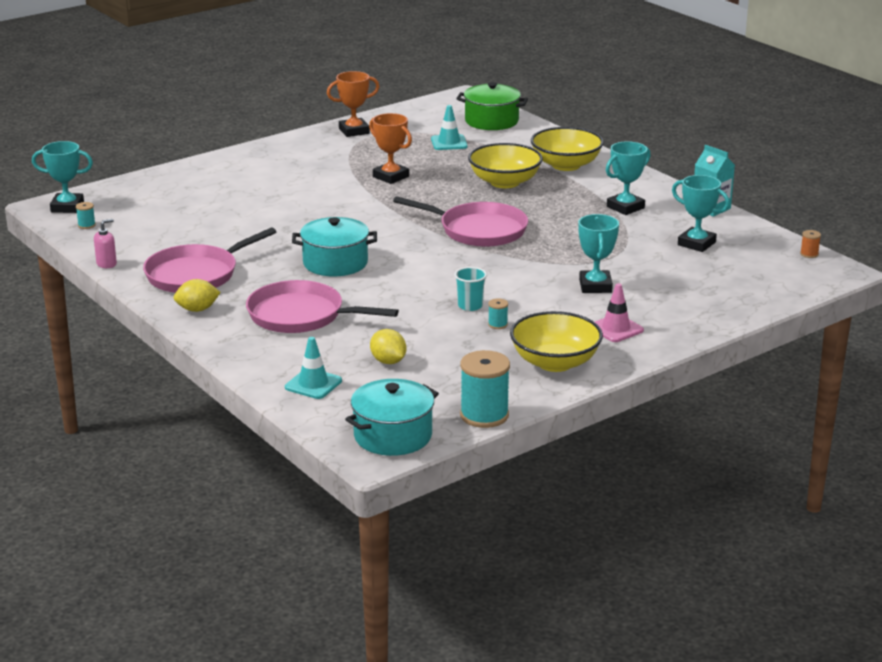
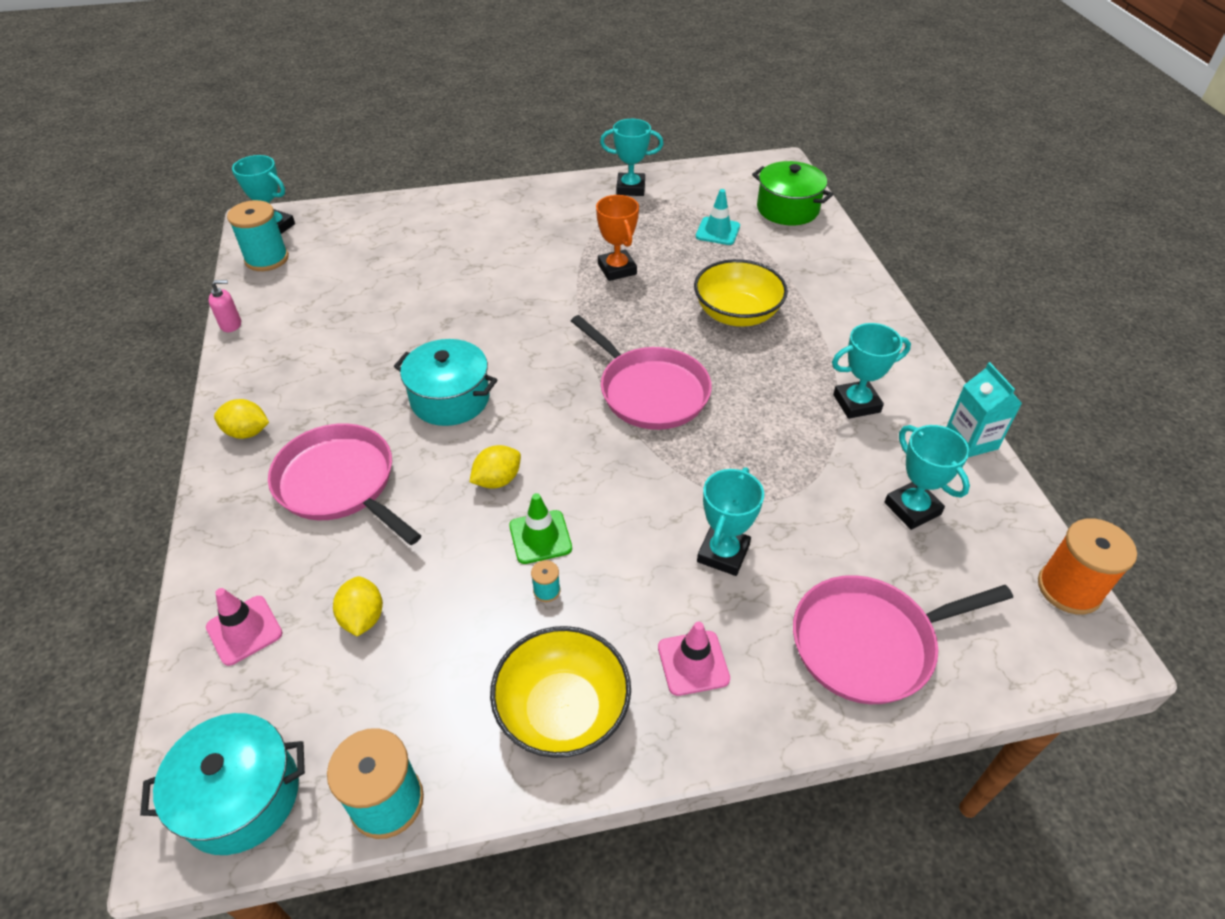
camera: 25 degrees right, 20 degrees up
turquoise spool [76,202,96,229] -> turquoise spool [227,200,289,271], size x2.25
pink pan [143,228,276,293] -> pink pan moved to [793,575,1013,704]
turquoise traffic cone [285,337,342,399] -> pink traffic cone [206,588,283,666]
orange trophy [327,71,379,137] -> turquoise trophy [600,119,663,196]
turquoise cup [455,267,487,311] -> green traffic cone [509,493,572,564]
yellow bowl [531,127,604,171] -> none
orange spool [800,230,821,258] -> orange spool [1038,518,1137,615], size x2.25
none -> yellow lemon [470,445,521,489]

